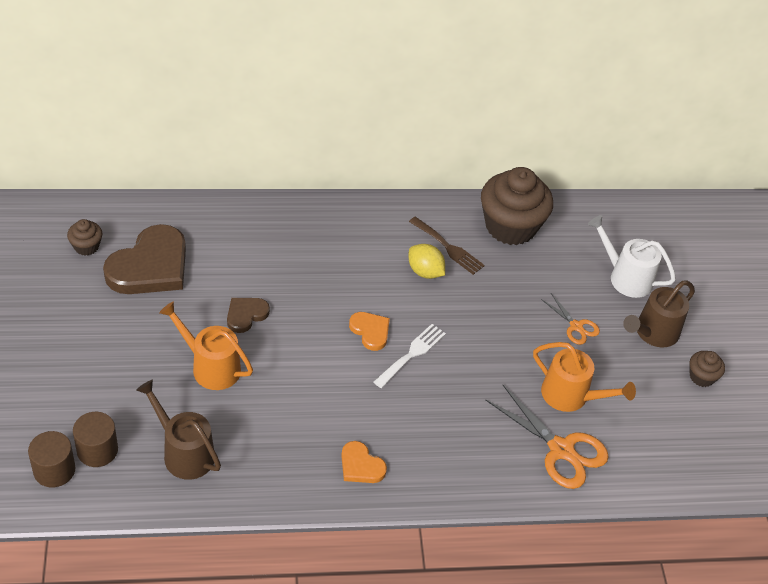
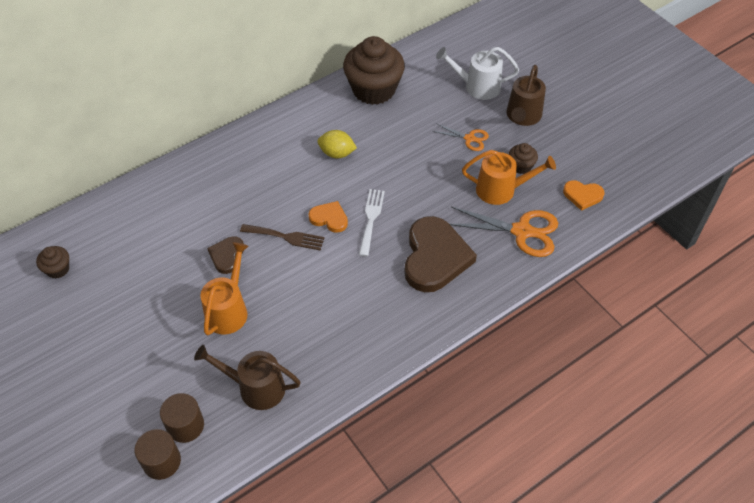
camera: 25 degrees left, 5 degrees up
brown heart [103,224,186,294] -> brown heart moved to [404,216,477,292]
orange watering can [159,301,253,390] -> orange watering can turned 105 degrees clockwise [201,243,248,335]
orange heart [341,441,387,483] -> orange heart moved to [563,180,605,211]
brown fork [409,217,485,275] -> brown fork moved to [240,224,325,251]
brown cupcake [689,351,725,387] -> brown cupcake moved to [509,143,538,174]

